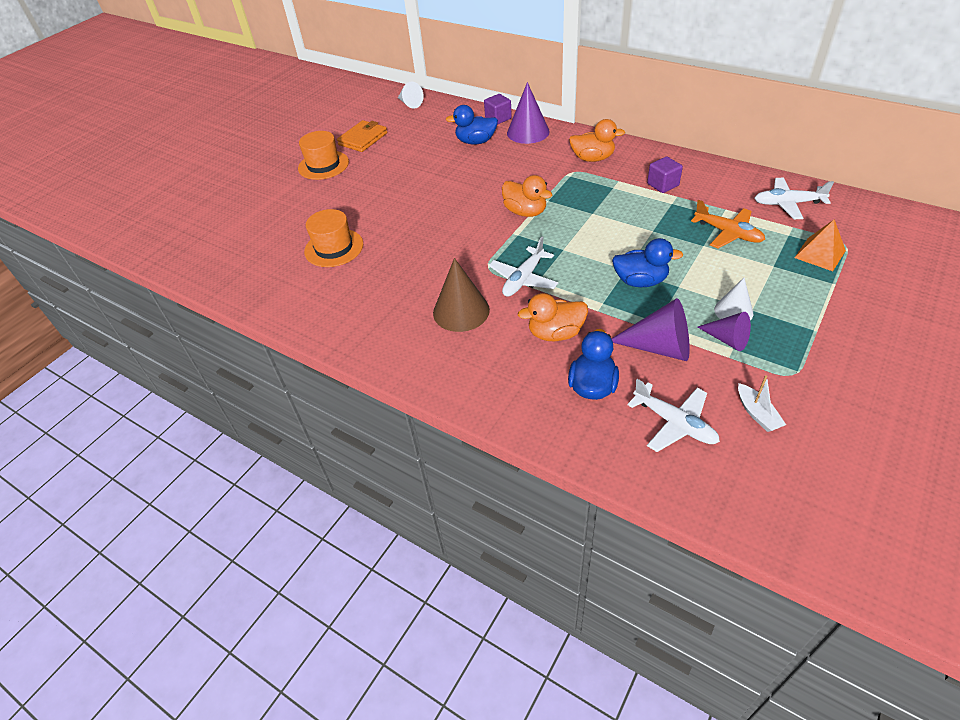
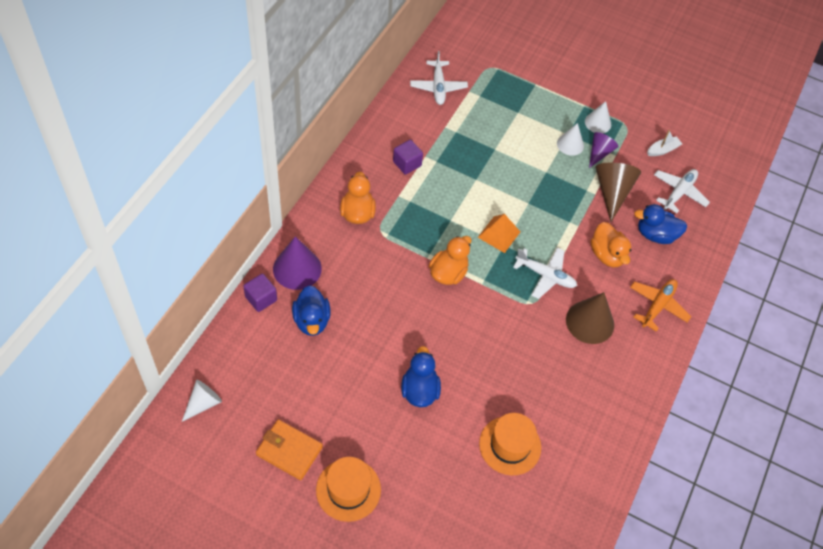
camera: 105 degrees left, 10 degrees up
purple cone [611,298,690,361] -> brown cone [596,163,641,222]
blue duck [612,238,683,287] -> blue duck moved to [401,346,441,407]
orange plane [691,200,765,248] -> orange plane moved to [630,279,691,332]
orange pyramid [794,219,846,271] -> orange pyramid moved to [478,214,520,253]
none -> white cone [585,101,611,133]

